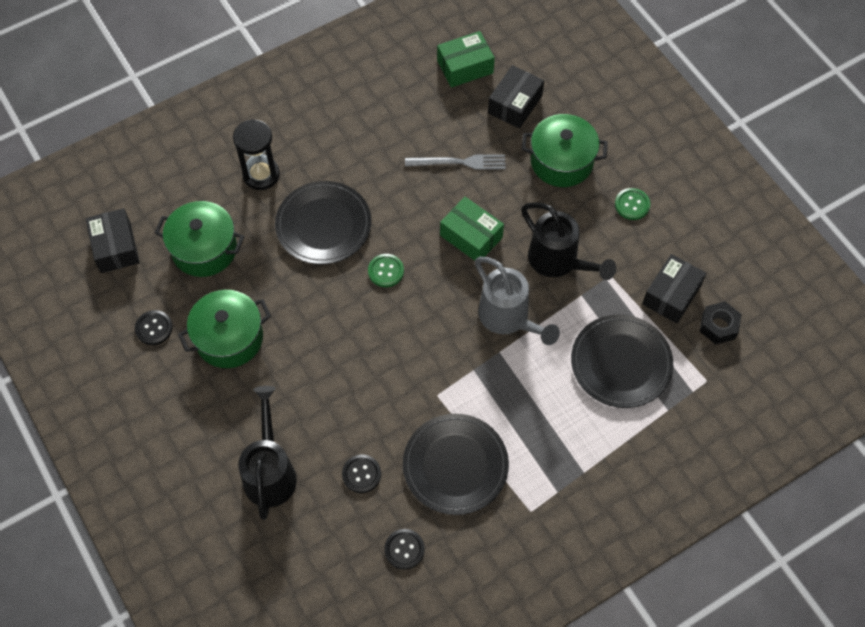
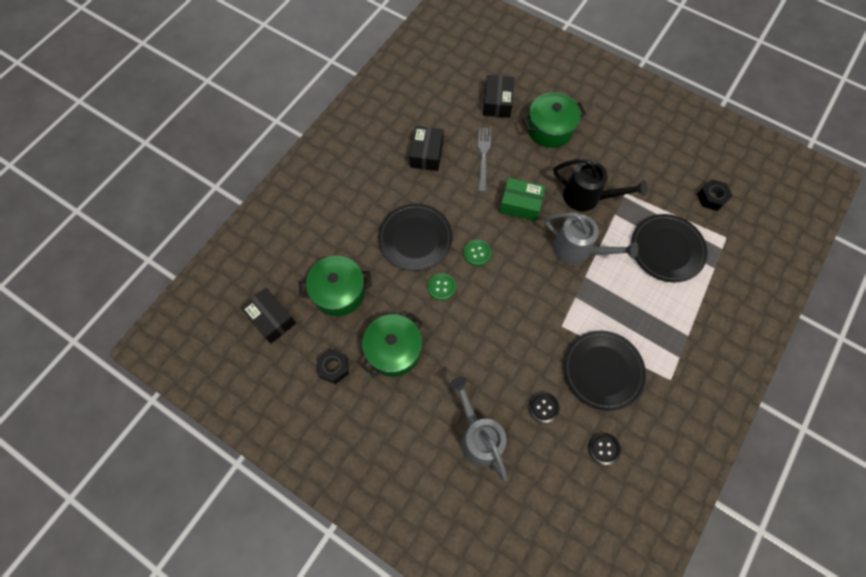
camera: 25 degrees left, 5 degrees up
black button [135,310,173,345] -> black nut [317,349,349,384]
black hourglass [233,119,280,190] -> none
black watering can [238,386,297,520] -> grey watering can [450,377,508,481]
grey fork [405,154,506,170] -> grey fork turned 60 degrees counterclockwise [478,128,491,192]
green box [437,31,495,88] -> none
green button [615,188,650,220] -> green button moved to [428,273,456,301]
black box [642,254,707,324] -> black box moved to [410,126,444,171]

